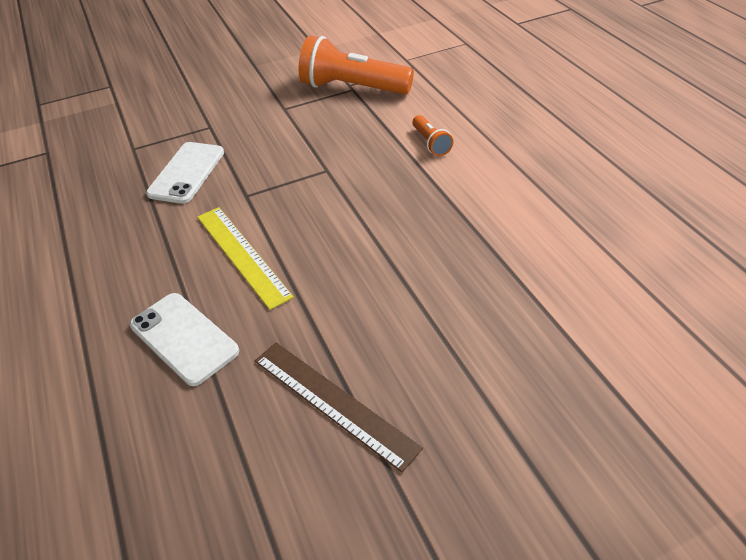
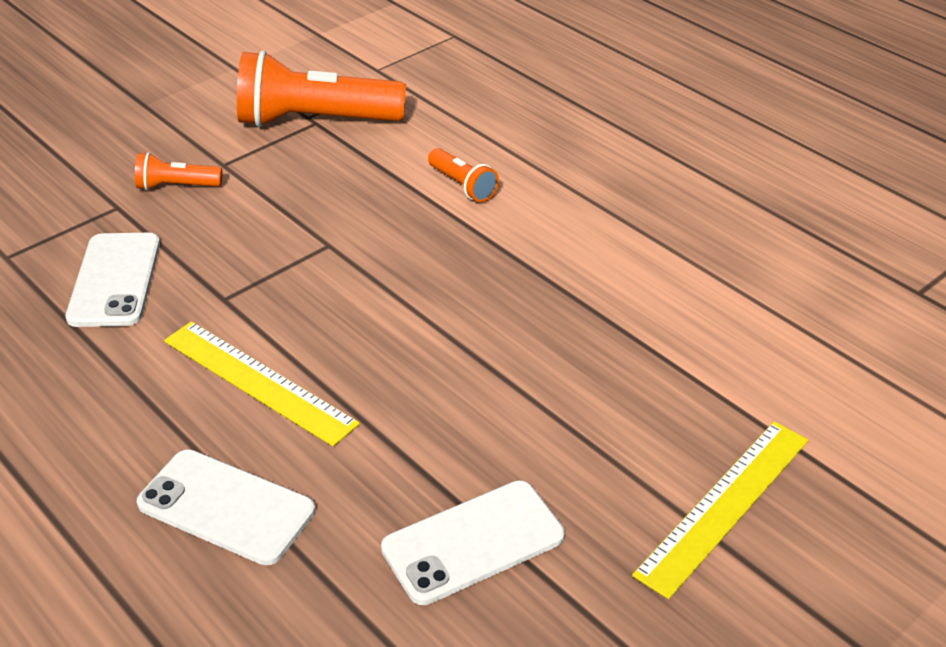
camera: 20 degrees left, 5 degrees down
brown ruler [255,342,423,473] -> white phone [381,480,565,605]
none -> orange flashlight [135,152,222,190]
none -> yellow ruler [632,421,809,599]

